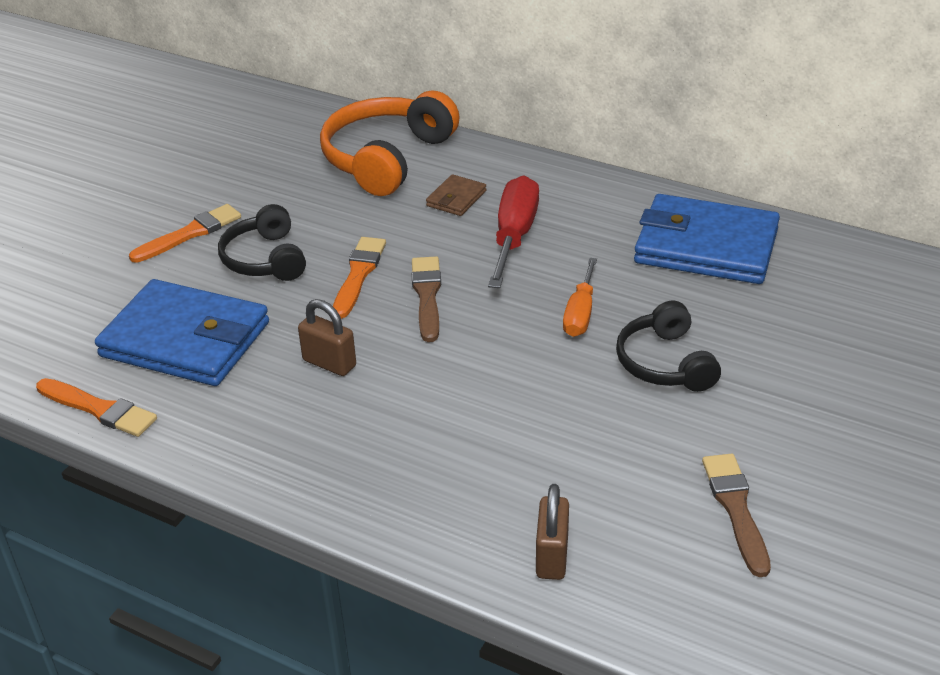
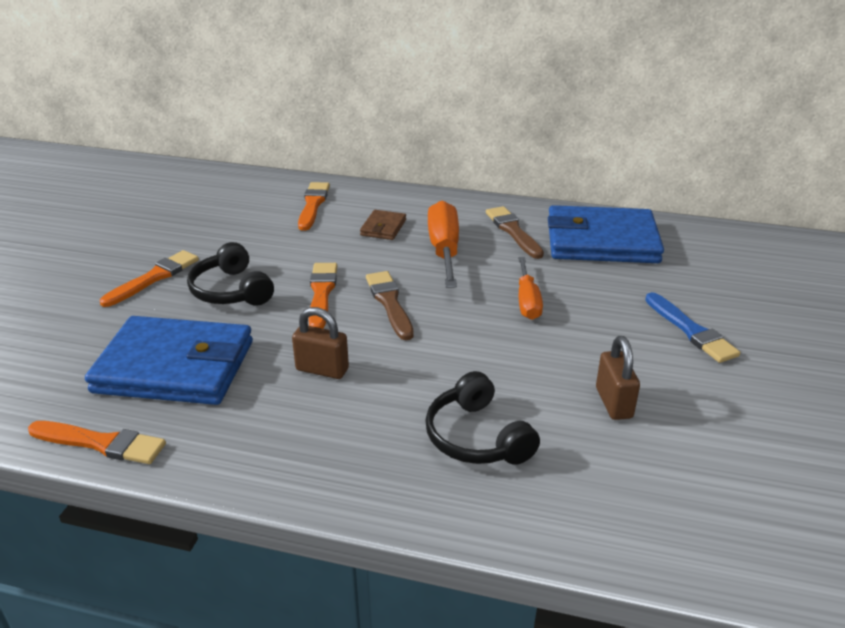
camera: 15 degrees left, 5 degrees down
orange headphones [320,90,459,196] -> orange brush [298,182,330,231]
red screwdriver [488,176,539,288] -> orange screwdriver [428,201,459,288]
brown padlock [536,484,569,580] -> brown padlock moved to [596,336,640,420]
black headphones [616,300,721,392] -> black headphones moved to [425,371,540,465]
brown brush [702,453,771,577] -> brown brush moved to [486,206,544,259]
none -> blue brush [645,292,740,363]

